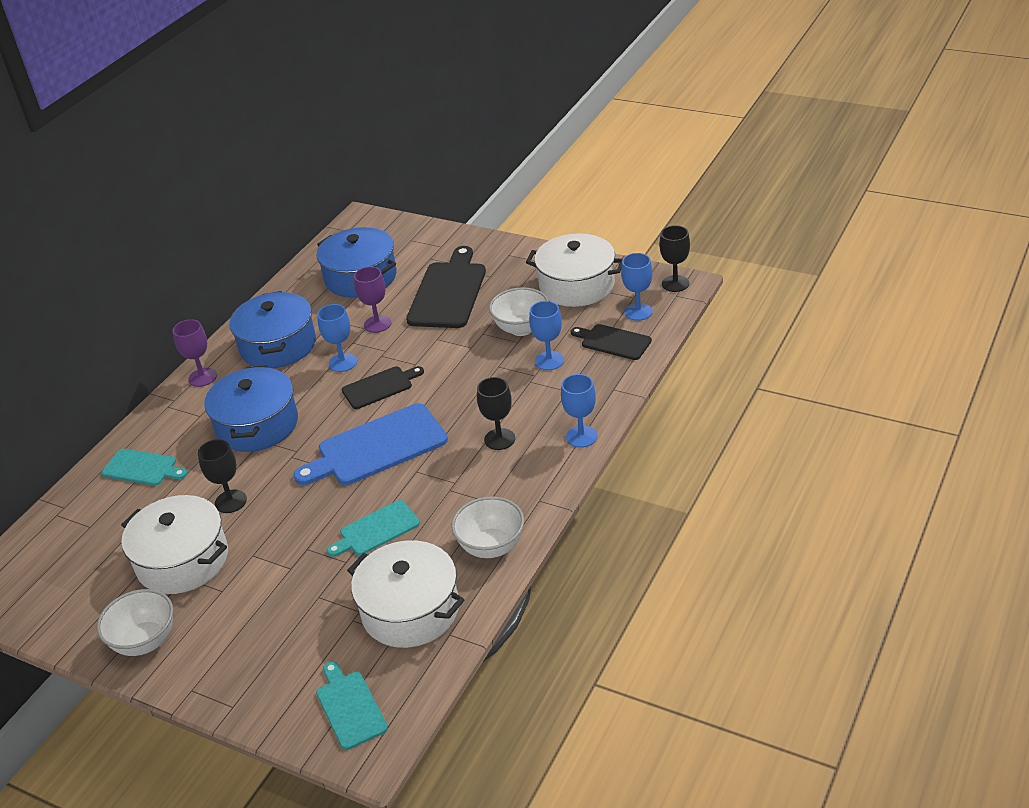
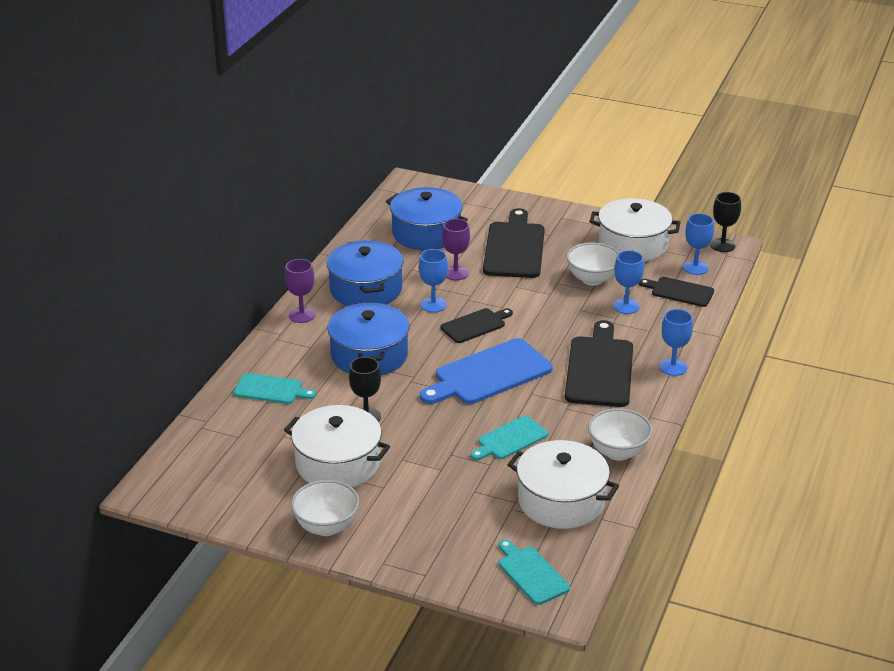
camera: 10 degrees left, 5 degrees down
black goblet [477,377,515,450] -> black cutting board [565,320,633,407]

